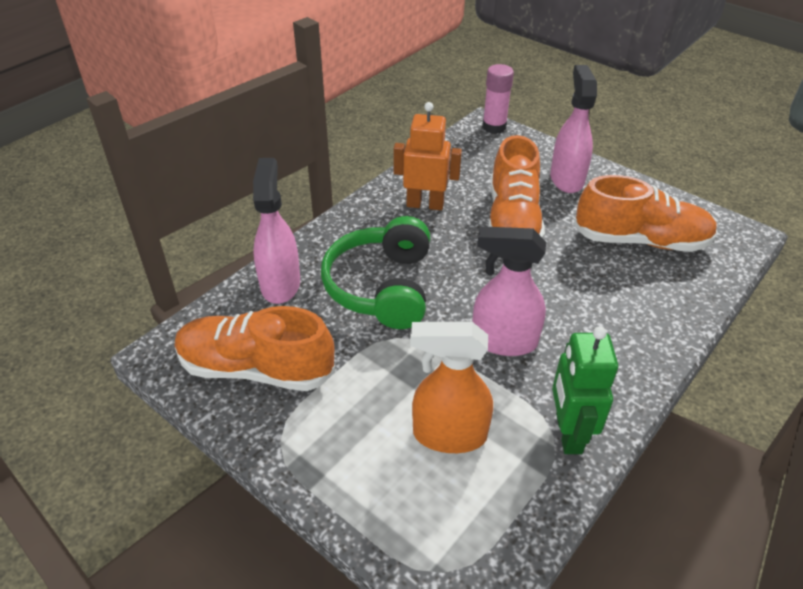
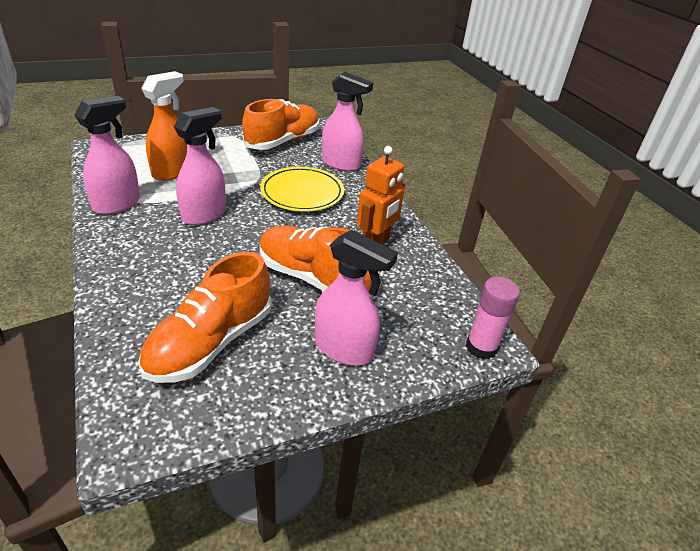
camera: 115 degrees right, 5 degrees down
green headphones [321,216,430,329] -> yellow plate [260,167,344,212]
green robot [552,326,618,454] -> pink spray bottle [74,96,140,215]

